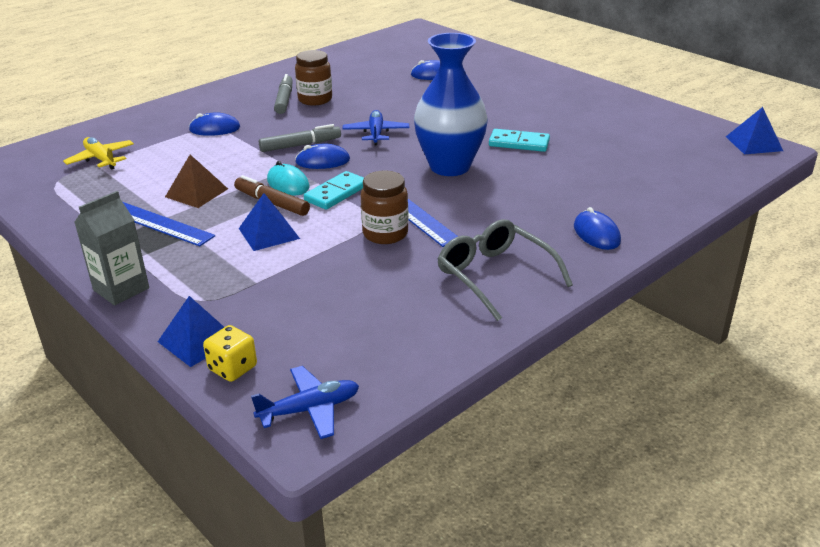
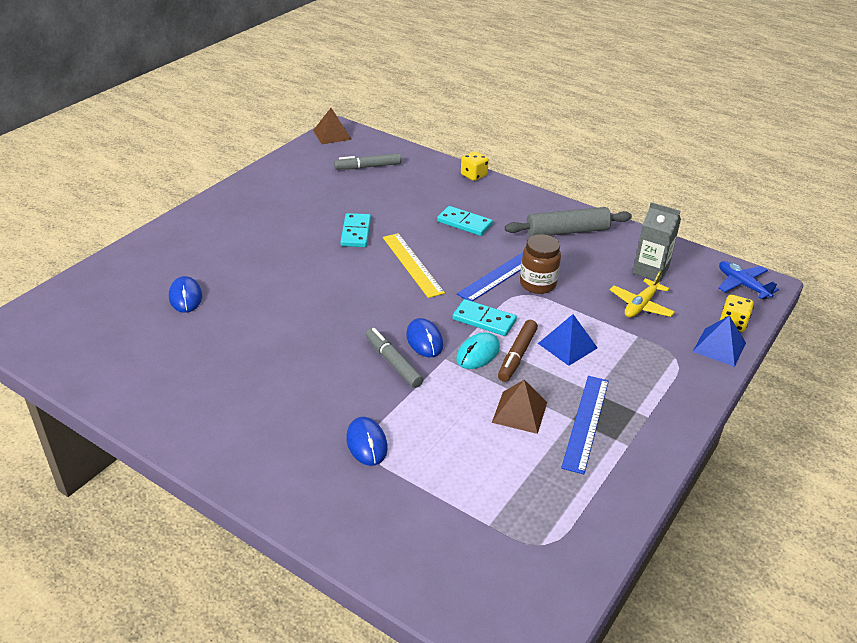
camera: 105 degrees left, 5 degrees up
yellow plane [63,137,134,170] -> yellow plane moved to [610,271,675,317]
grey carton [74,191,149,306] -> grey carton moved to [633,202,681,282]
grey marker [274,74,293,114] -> grey marker moved to [334,153,401,170]
brown jar [295,50,332,106] -> none
blue plane [342,110,409,145] -> none
blue vase [414,33,488,176] -> yellow ruler [383,233,445,298]
grey glasses [438,219,573,321] -> grey rolling pin [505,207,632,237]
blue mouse [574,207,621,250] -> none
blue pyramid [726,107,783,154] -> brown pyramid [313,108,352,144]
none -> turquoise domino [437,206,493,236]
none -> yellow dice [461,151,489,181]

